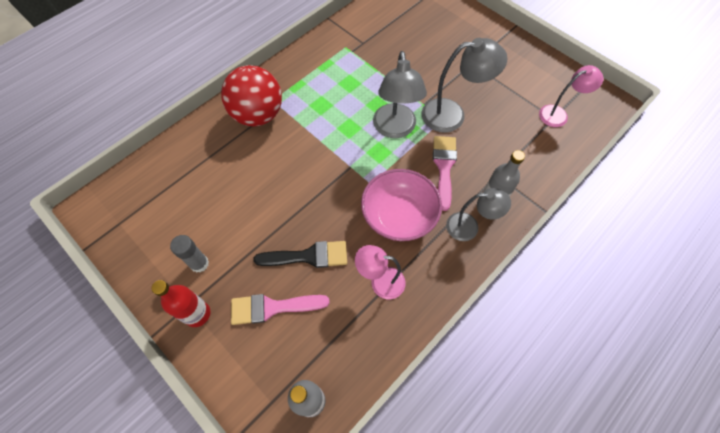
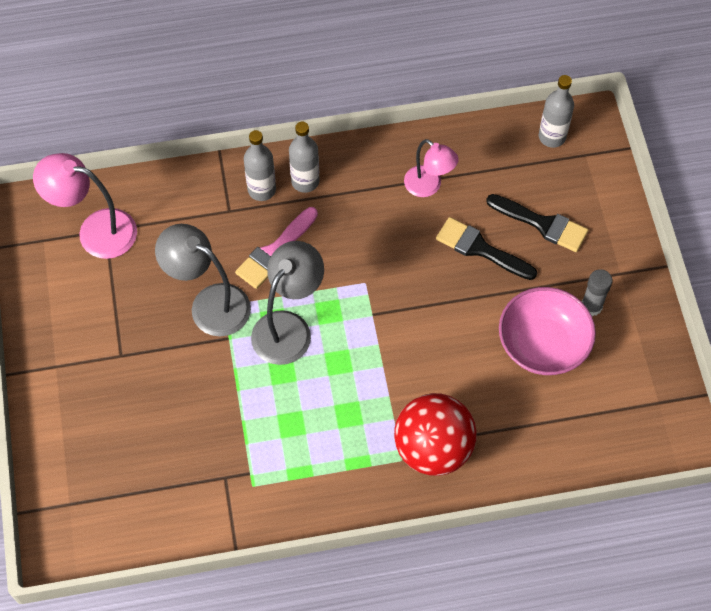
camera: 145 degrees left, 0 degrees up
red bottle [152,280,210,327] -> none
pink brush [231,294,330,325] -> black brush [486,194,588,252]
pink bowl [361,169,442,241] -> pink bowl moved to [499,287,596,375]
grey lamp [446,188,511,241] -> grey bottle [289,122,320,193]
pink lamp [539,65,603,127] -> pink lamp [33,153,137,259], size x1.52

